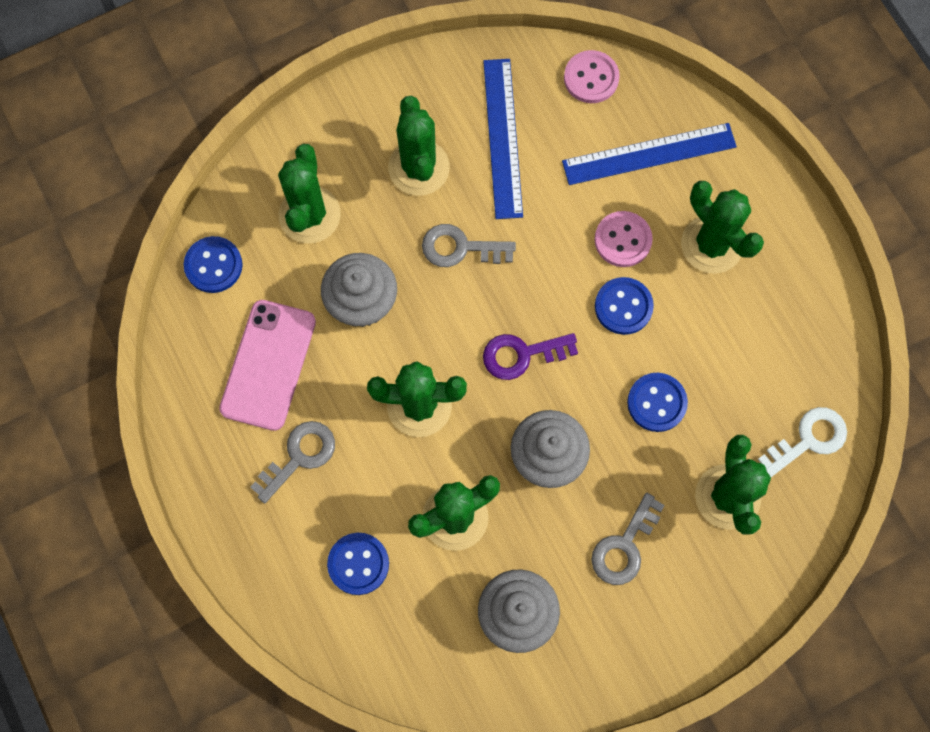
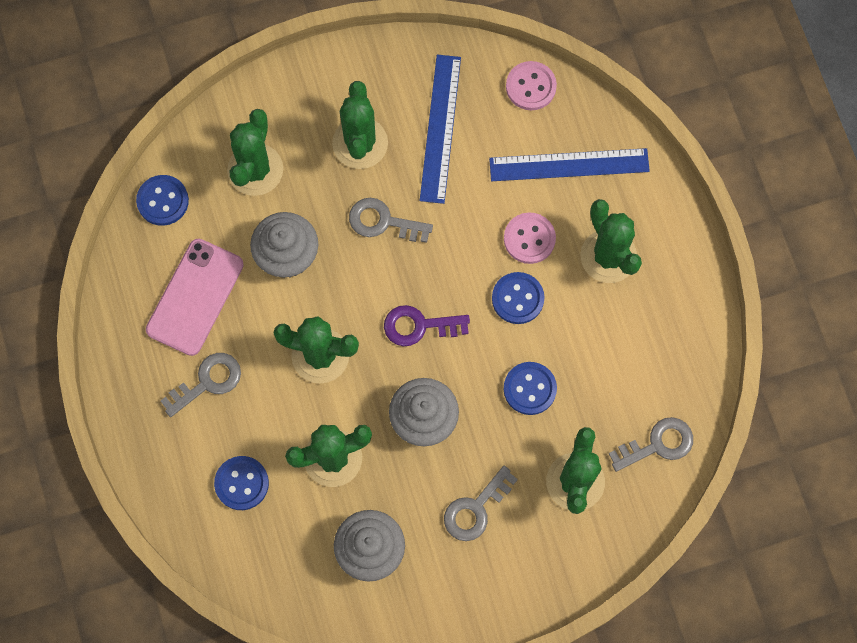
camera: 10 degrees right, 0 degrees up
white key [758,407,847,477] -> grey key [609,417,693,472]

